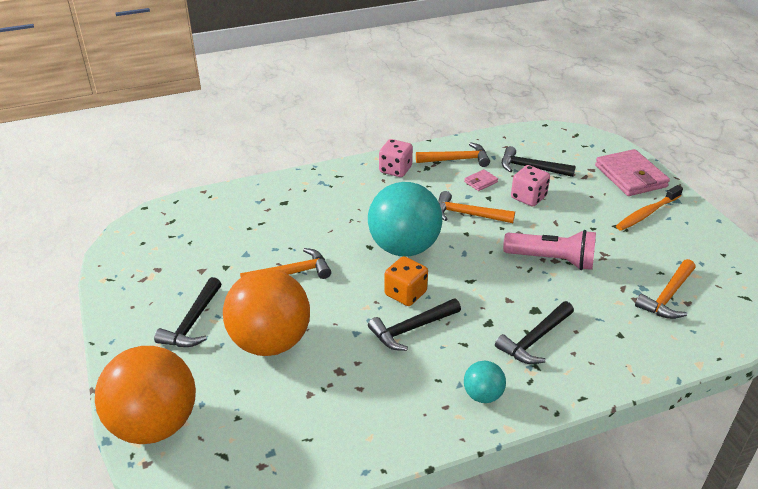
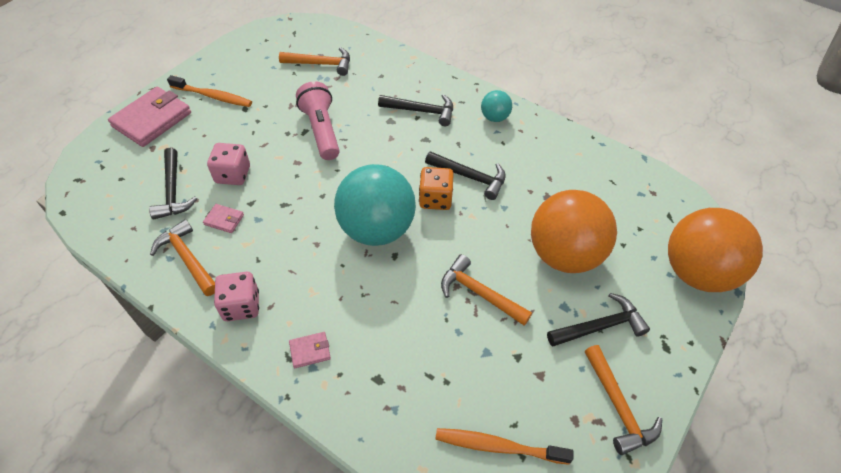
camera: 125 degrees left, 15 degrees up
orange hammer [438,191,515,223] -> orange hammer moved to [585,345,662,455]
none -> pink wallet [289,332,331,368]
none -> orange toothbrush [435,428,574,465]

